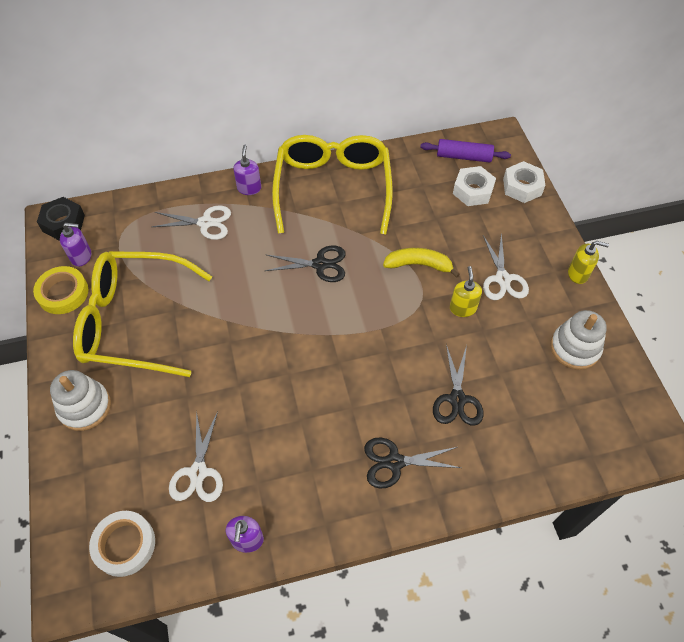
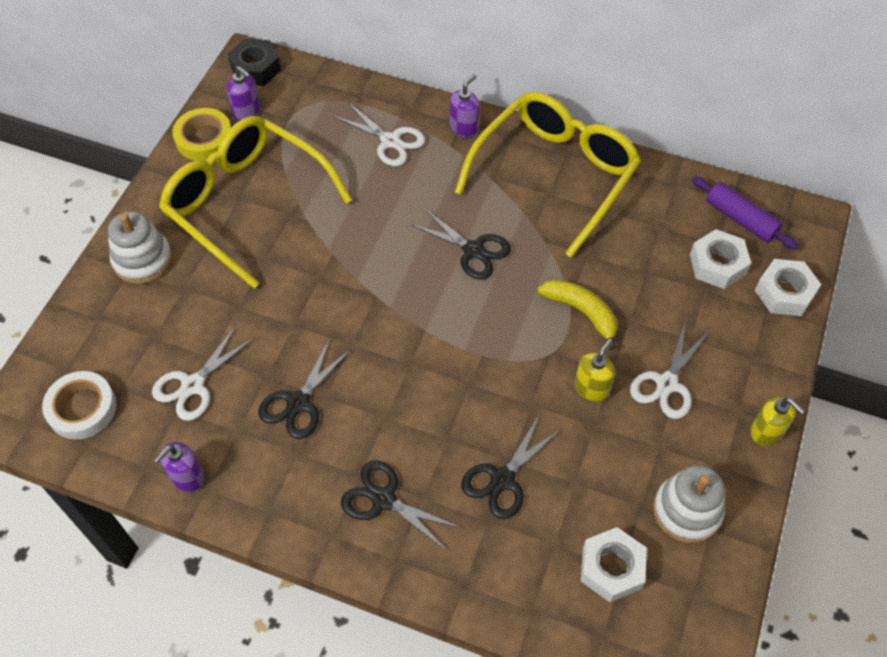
camera: 35 degrees right, 0 degrees up
none -> black scissors [258,339,351,439]
none -> white nut [581,527,647,602]

